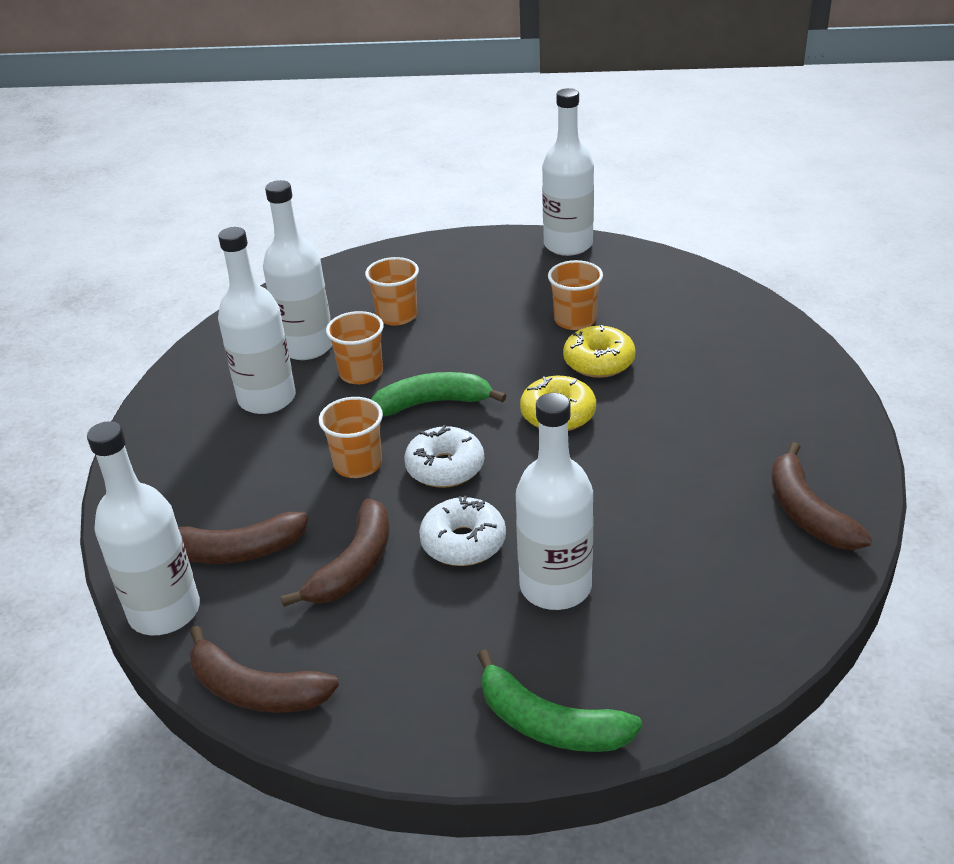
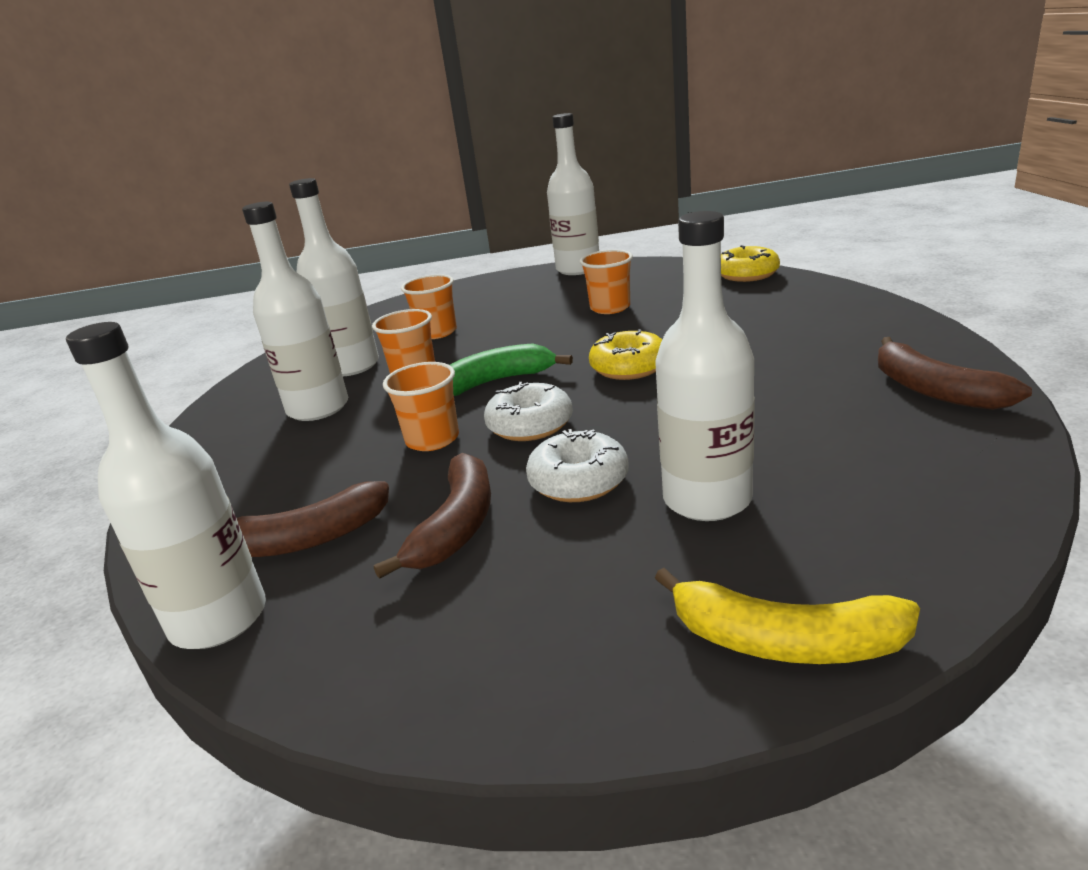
camera: 10 degrees left, 10 degrees down
brown banana [190,626,339,713] -> none
green banana [477,649,642,752] -> yellow banana [655,568,920,664]
yellow donut [563,325,636,378] -> yellow donut moved to [721,245,780,282]

